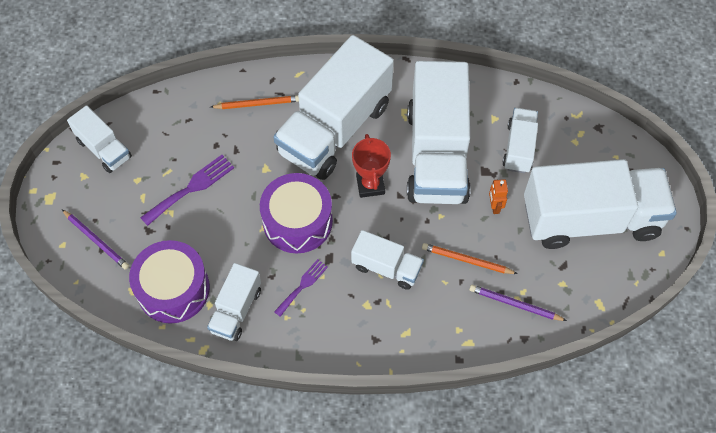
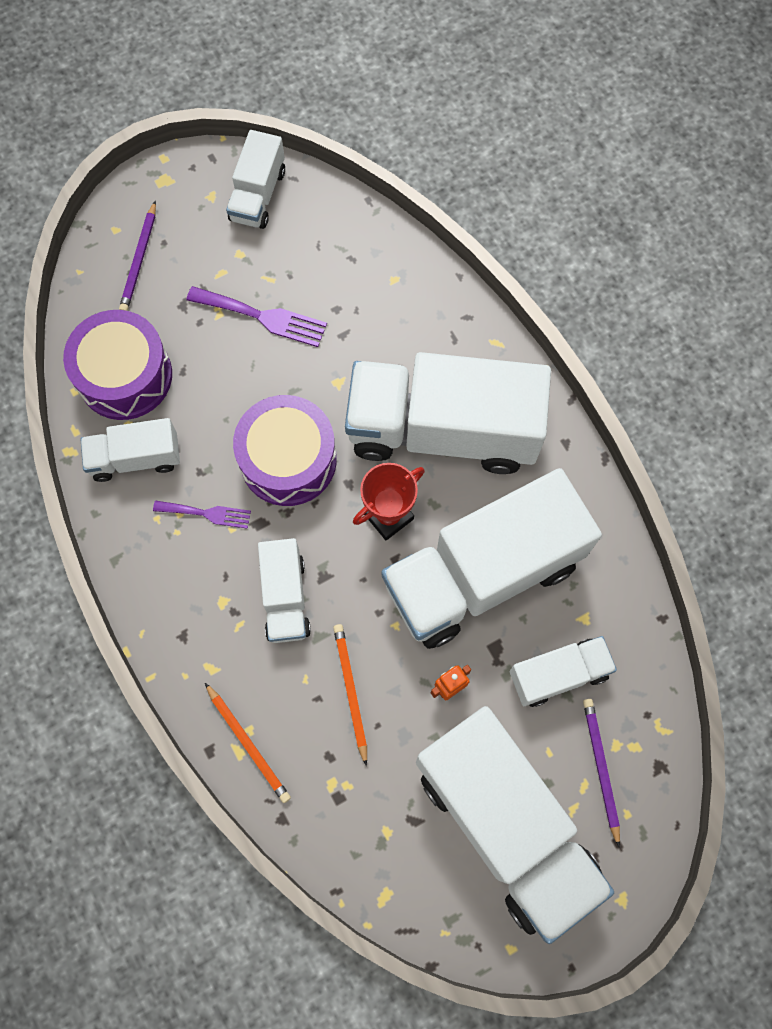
camera: 60 degrees right, 10 degrees up
orange pencil [210,95,299,109] -> orange pencil moved to [205,683,291,803]
purple pencil [469,285,567,321] -> purple pencil moved to [583,699,620,847]

